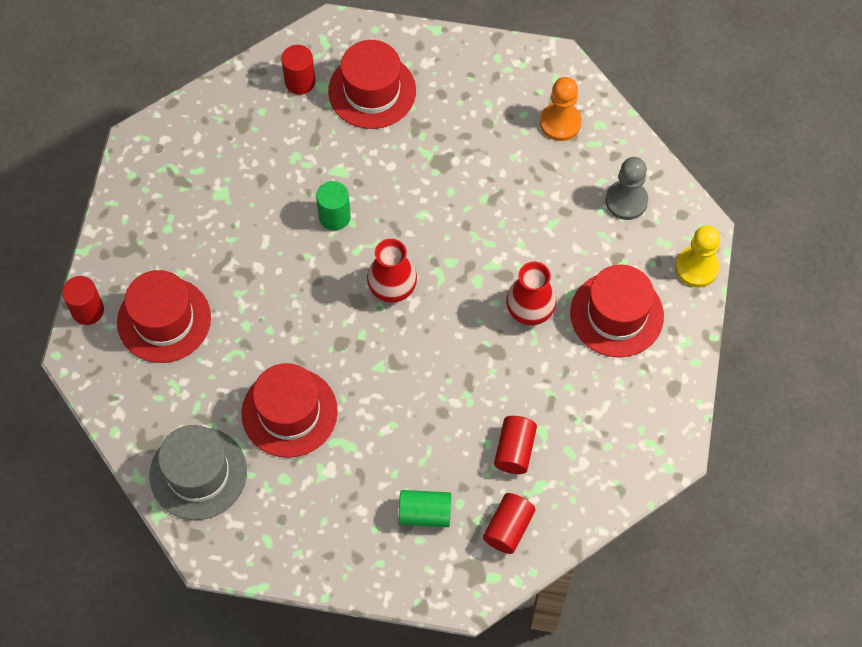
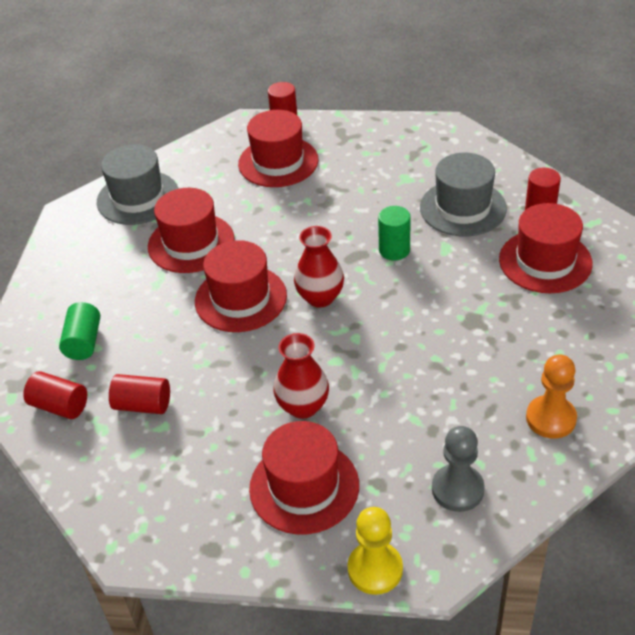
camera: 90 degrees right, 20 degrees down
none -> red hat [195,240,287,332]
none -> grey hat [420,153,507,236]

